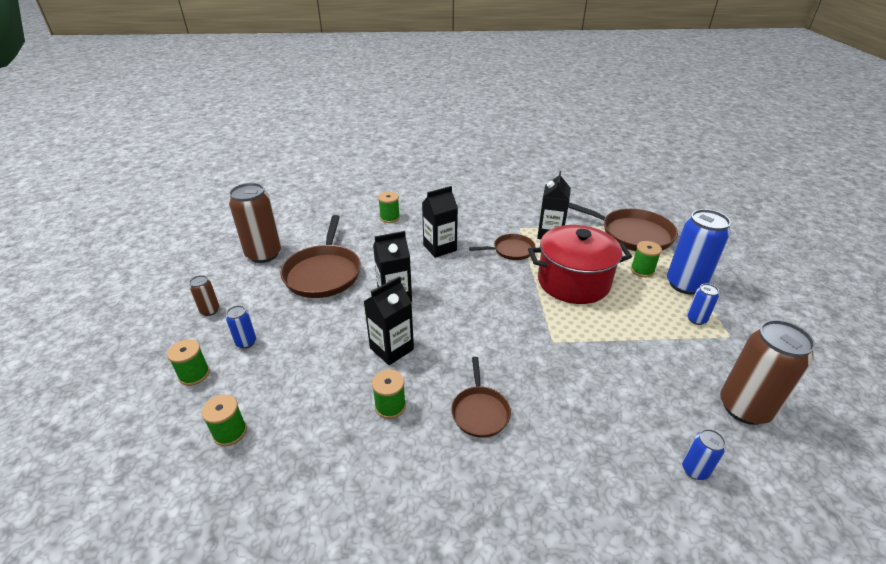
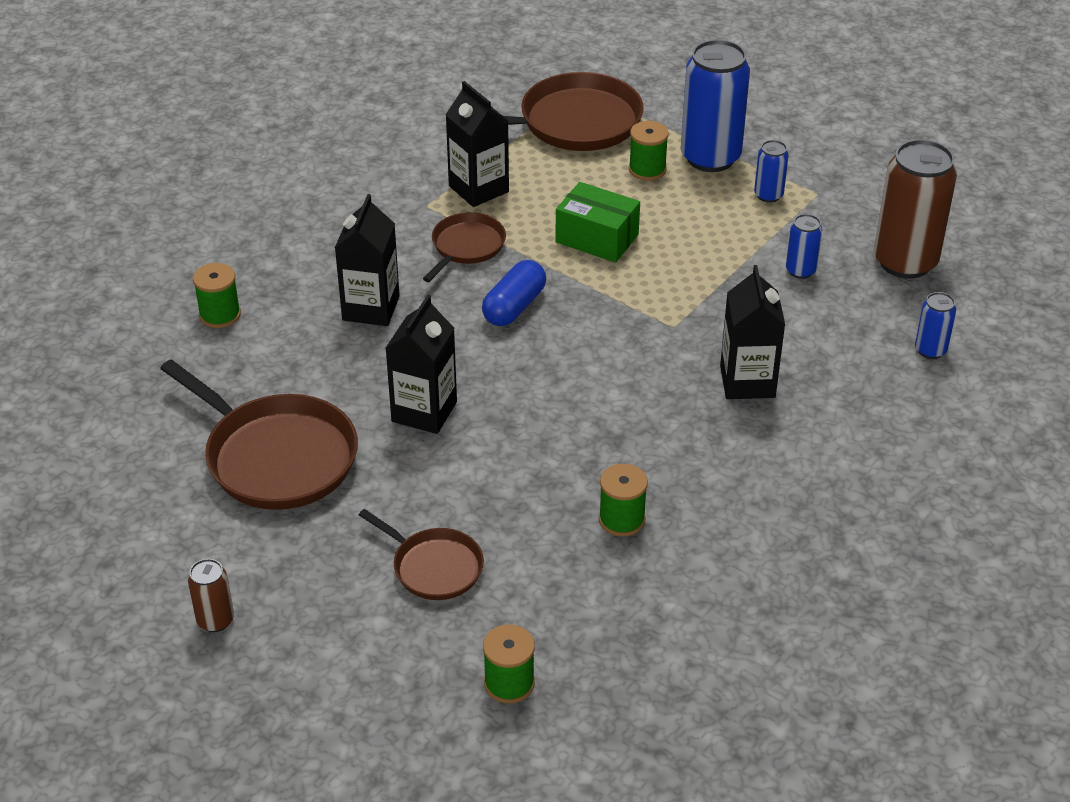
camera: 50 degrees left, 5 degrees up
green spool [167,339,210,386] -> none
blue can [226,305,256,349] -> blue can moved to [786,214,822,279]
brown can [229,183,281,263] -> none
black carton [363,276,414,365] -> black carton moved to [720,265,785,399]
brown pan [451,357,511,438] -> brown pan moved to [359,509,484,600]
red pot [528,225,632,304] -> green box [555,182,640,263]
none -> blue capsule [482,260,546,326]

